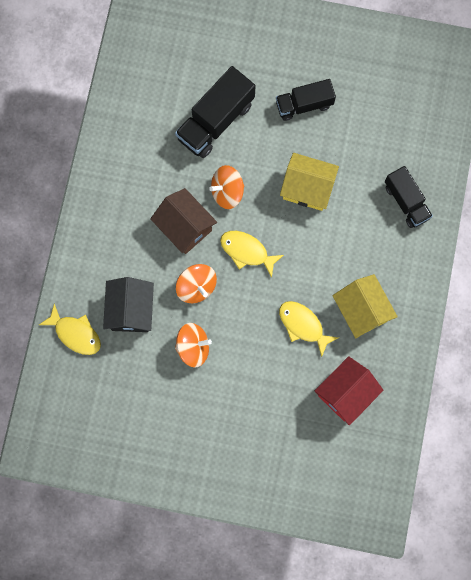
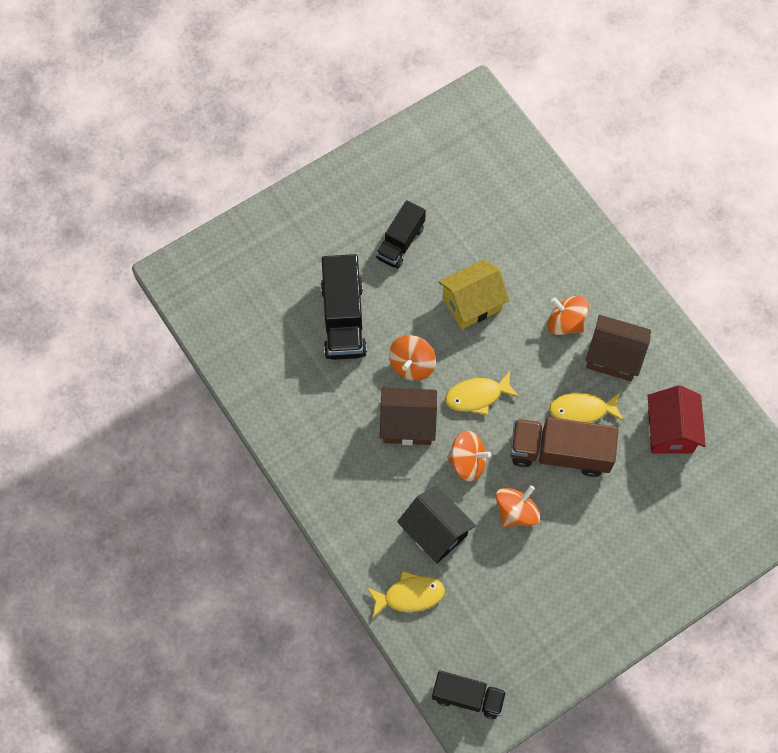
camera: 45 degrees left, 10 degrees down
yellow house [333,274,398,338] -> brown house [586,315,651,381]
black truck [385,166,433,228] -> black truck moved to [432,671,506,719]
none -> brown truck [510,417,619,477]
none -> orange spinning top [547,296,589,335]

